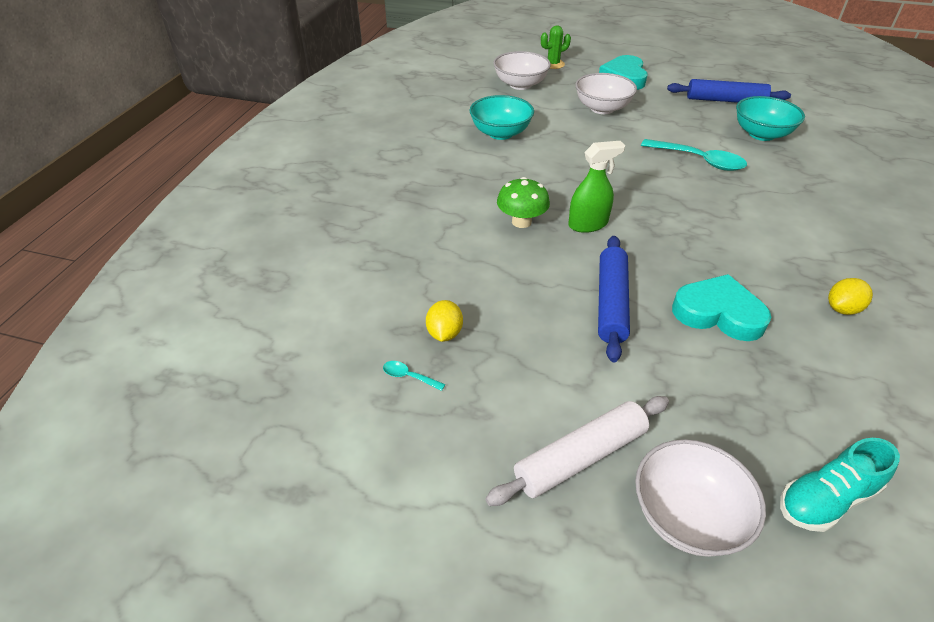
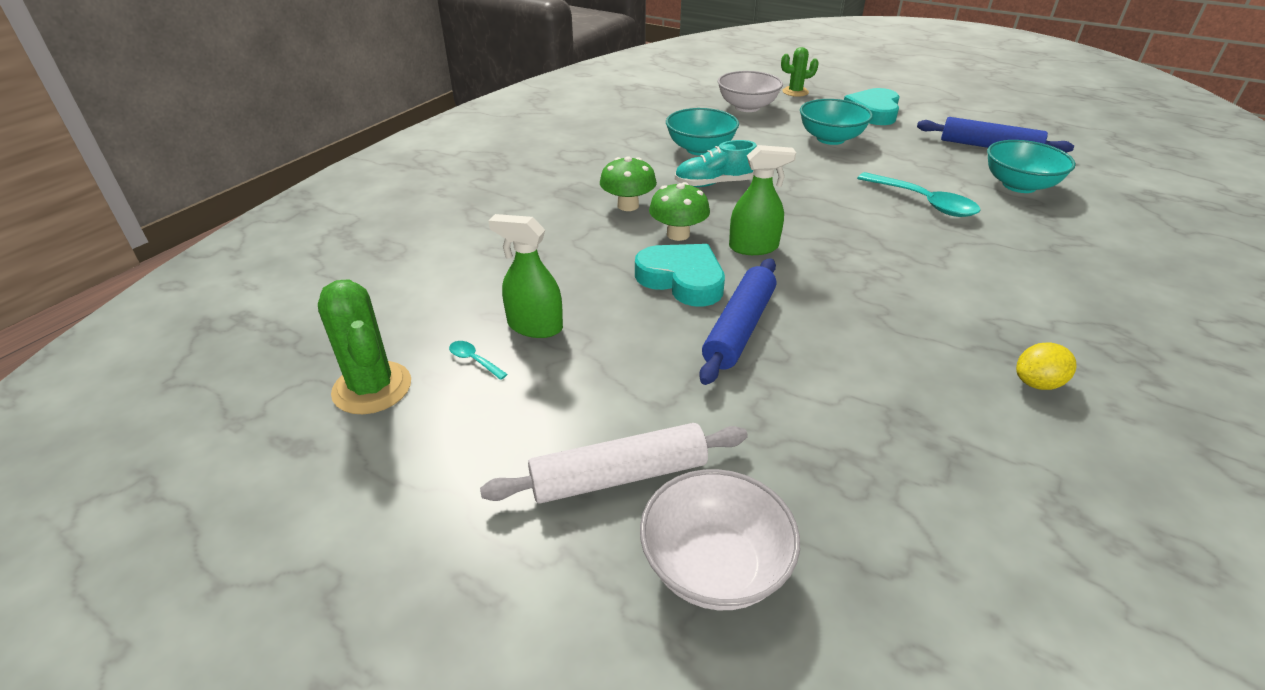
camera: 15 degrees right, 5 degrees down
yellow lemon [426,300,463,342] -> green spray bottle [488,214,563,338]
white bowl [575,73,637,114] -> turquoise bowl [800,99,873,145]
turquoise heart [672,274,772,341] -> turquoise heart moved to [635,244,725,307]
turquoise shoe [780,438,900,532] -> turquoise shoe moved to [675,140,757,187]
none -> green cactus [318,280,411,414]
none -> green mushroom [600,156,657,211]

